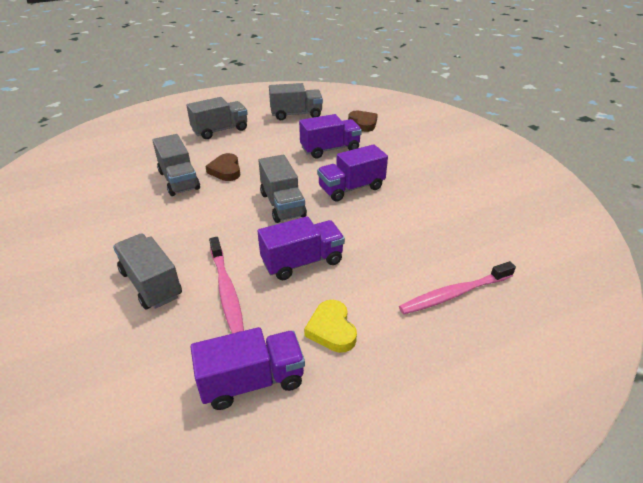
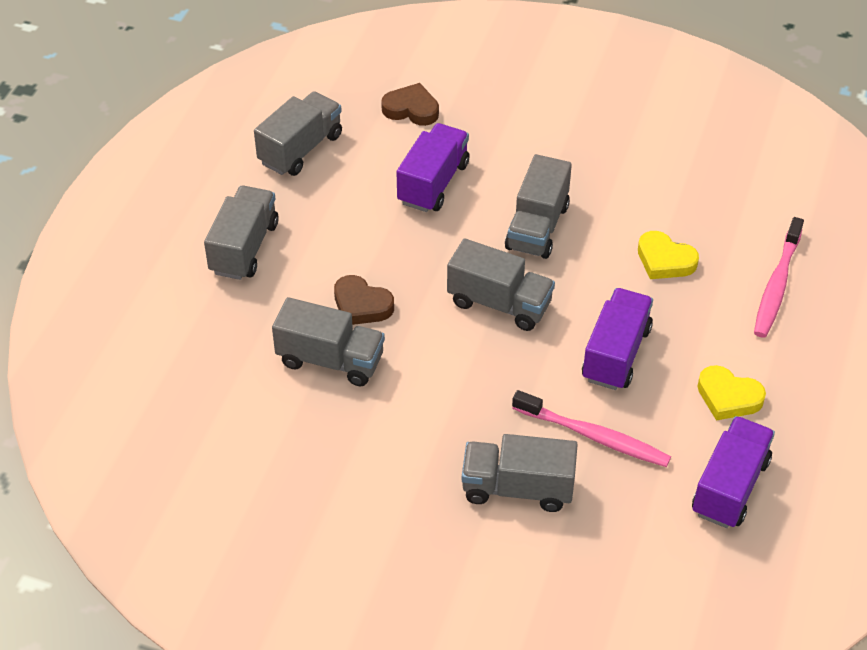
camera: 45 degrees left, 10 degrees up
purple truck [317,144,388,202] -> grey truck [505,154,572,259]
none -> yellow heart [638,231,699,279]

